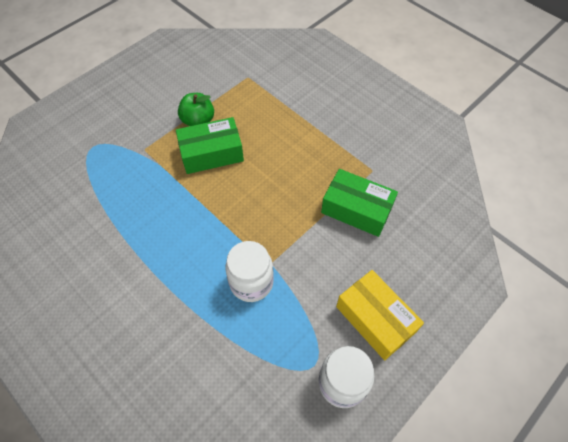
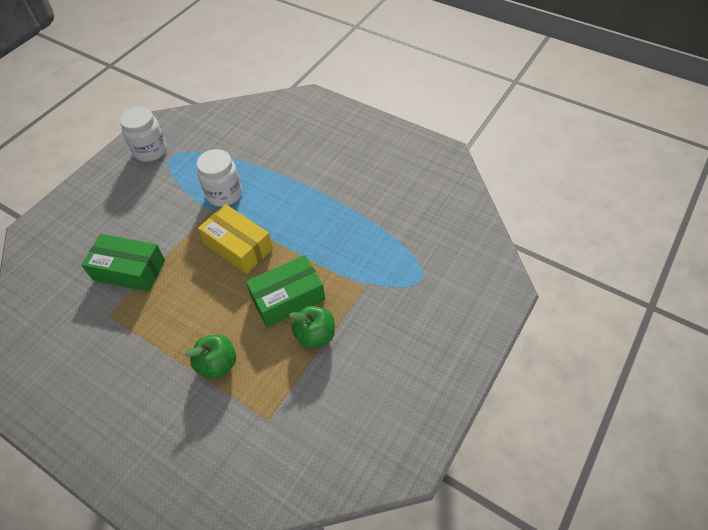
camera: 170 degrees right, 5 degrees down
yellow box [336,270,424,360] -> yellow box moved to [198,204,273,274]
none -> green apple [185,335,236,379]

